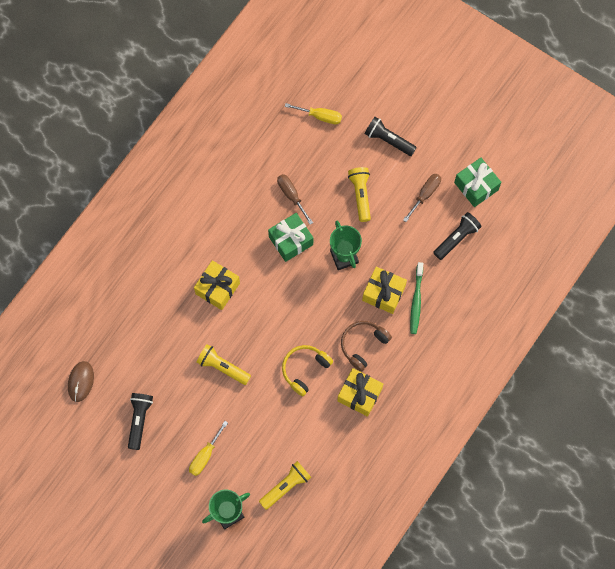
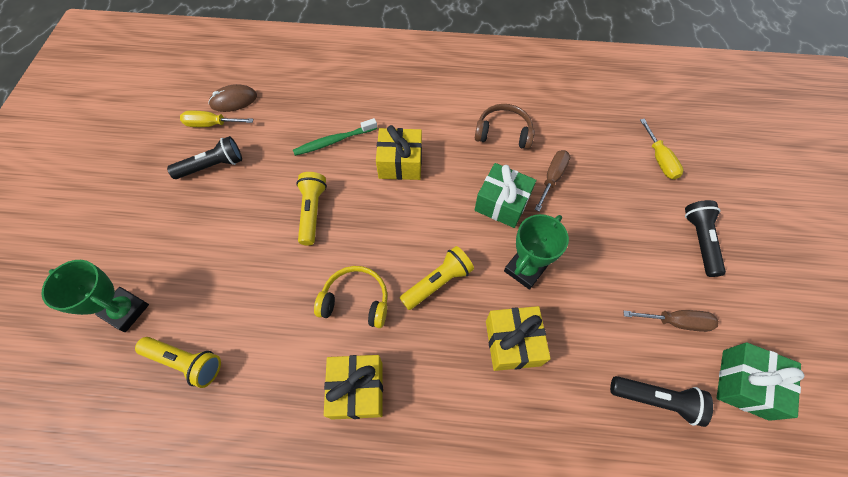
camera: 60 degrees right, 10 degrees down
yellow screwdriver [189,421,228,476] -> yellow screwdriver moved to [180,111,253,127]
brown headphones [341,321,392,372] -> brown headphones moved to [475,104,535,149]
yellow flashlight [348,167,371,222] -> yellow flashlight moved to [400,246,474,310]
green toothbrush [410,262,423,334] -> green toothbrush moved to [293,118,377,156]

